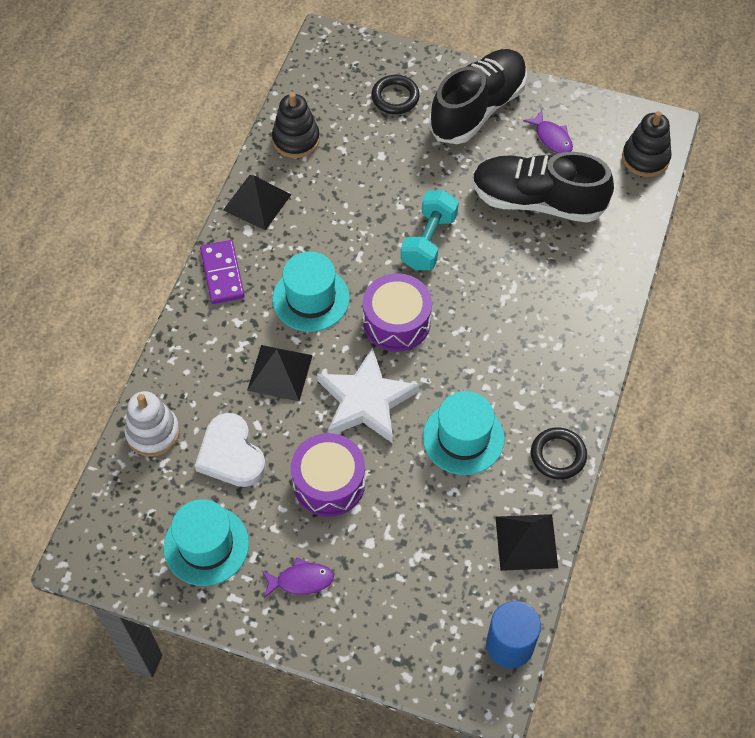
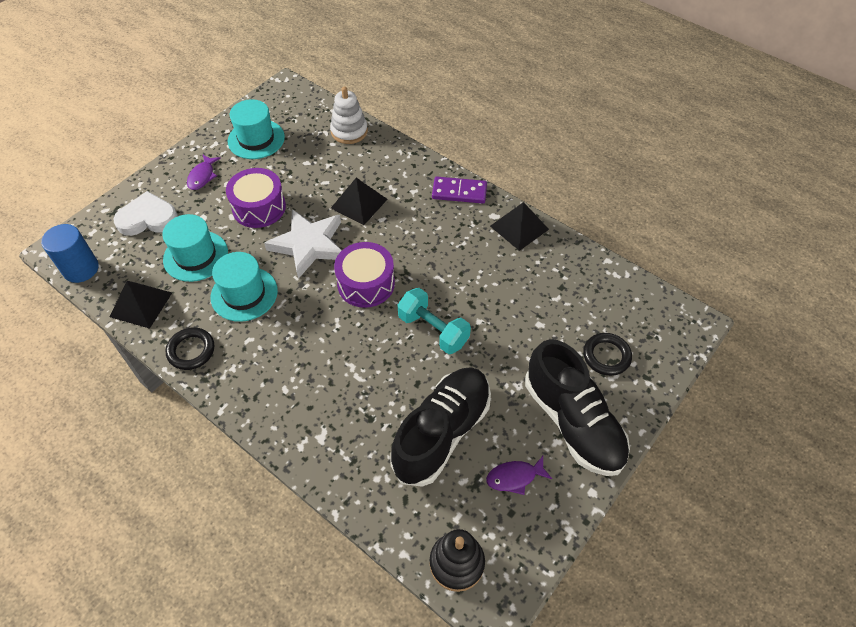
camera: 110 degrees right, 5 degrees down
white heart [195,413,266,487] -> white heart moved to [113,191,178,236]
black stacking toy [272,92,320,158] -> none
turquoise hat [272,252,350,332] -> turquoise hat moved to [162,214,228,282]

